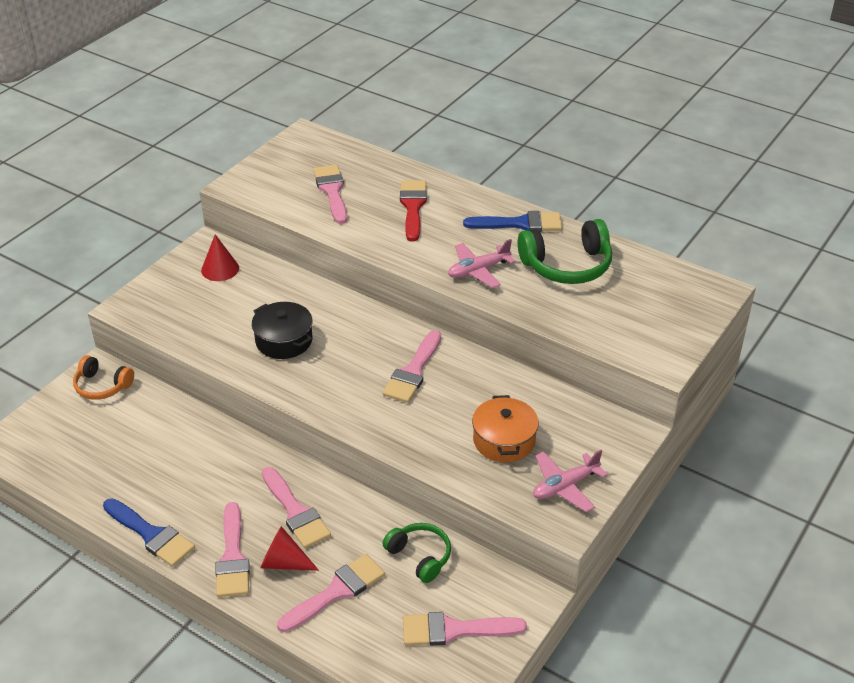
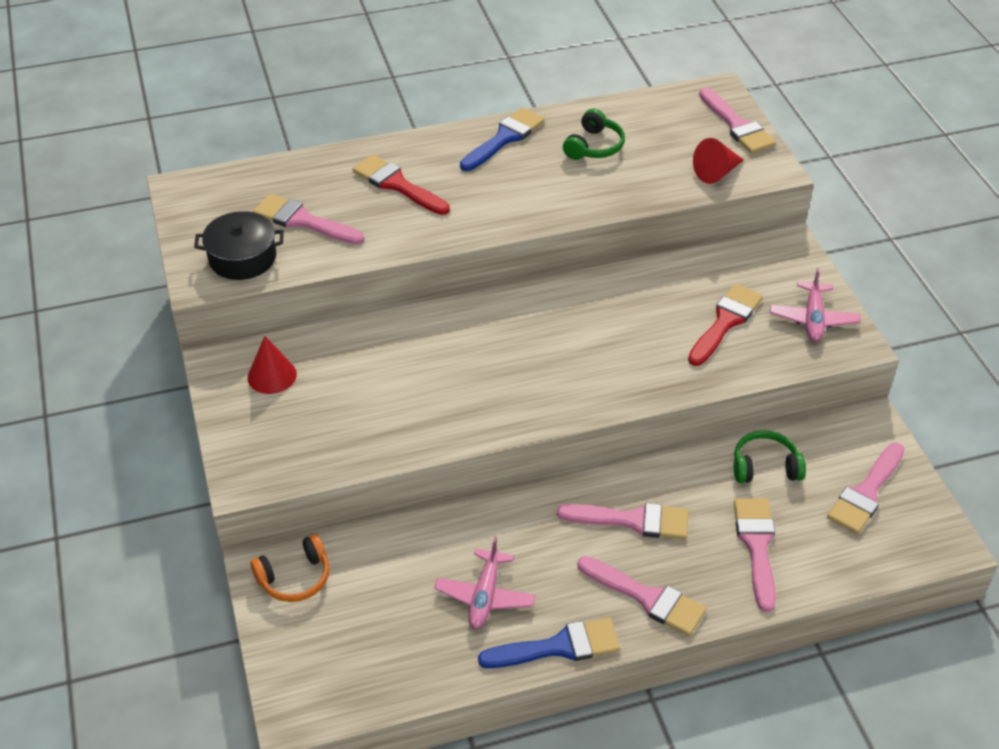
camera: 50 degrees left, 5 degrees up
black pot [252,302,313,359] -> black pot moved to [194,211,284,280]
red cone [260,526,319,571] -> red cone moved to [693,138,744,184]
pink brush [382,330,441,403] -> pink brush moved to [699,87,776,154]
pink plane [448,239,516,288] -> pink plane moved to [434,536,536,629]
orange pot [472,395,539,463] -> red brush [688,284,763,366]
green headphones [518,219,612,284] -> green headphones [563,109,625,160], size x0.62

